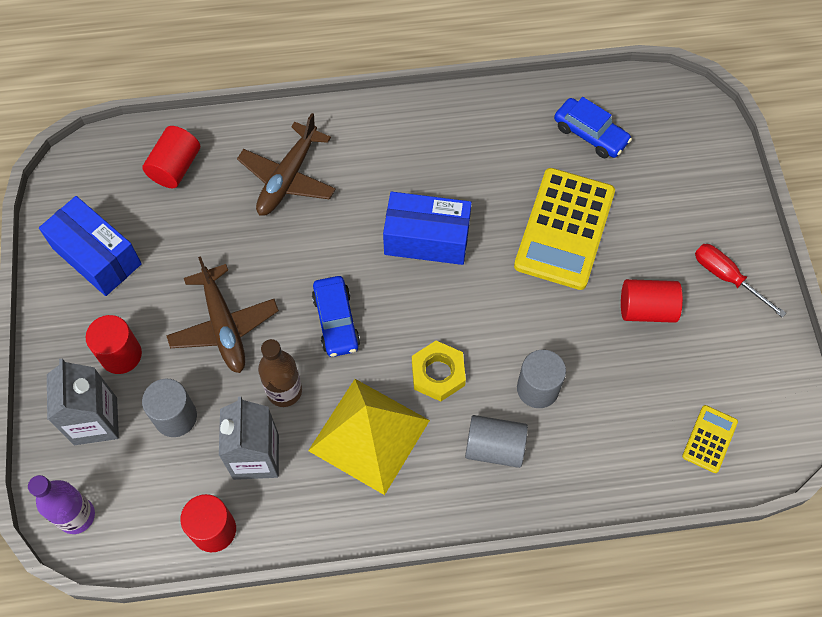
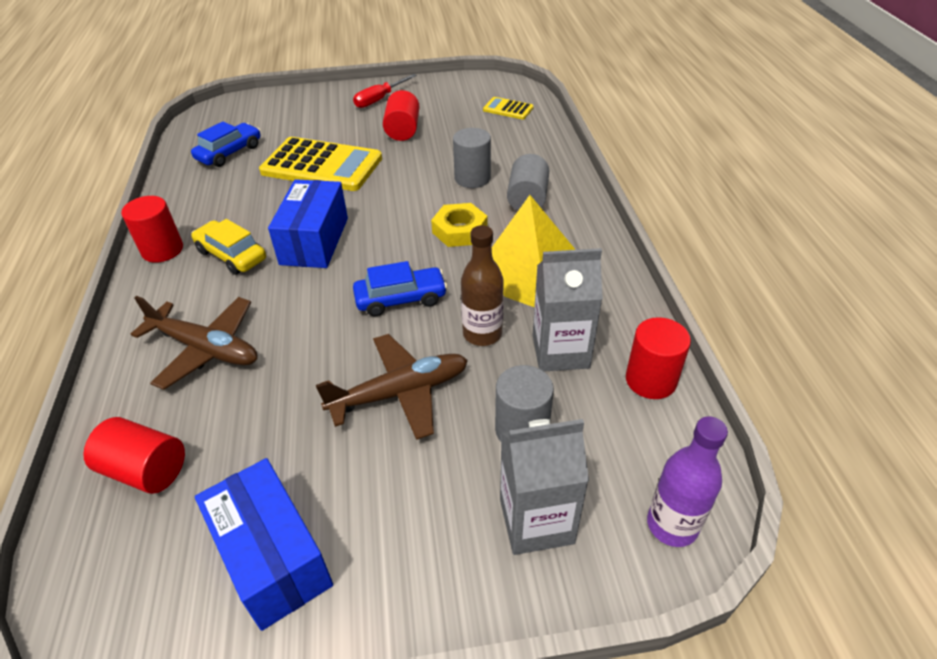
camera: 90 degrees left, 20 degrees down
blue box [39,196,142,296] -> blue box turned 75 degrees counterclockwise [195,458,333,631]
red cylinder [86,315,142,374] -> red cylinder moved to [121,196,183,263]
none -> yellow car [191,219,266,275]

